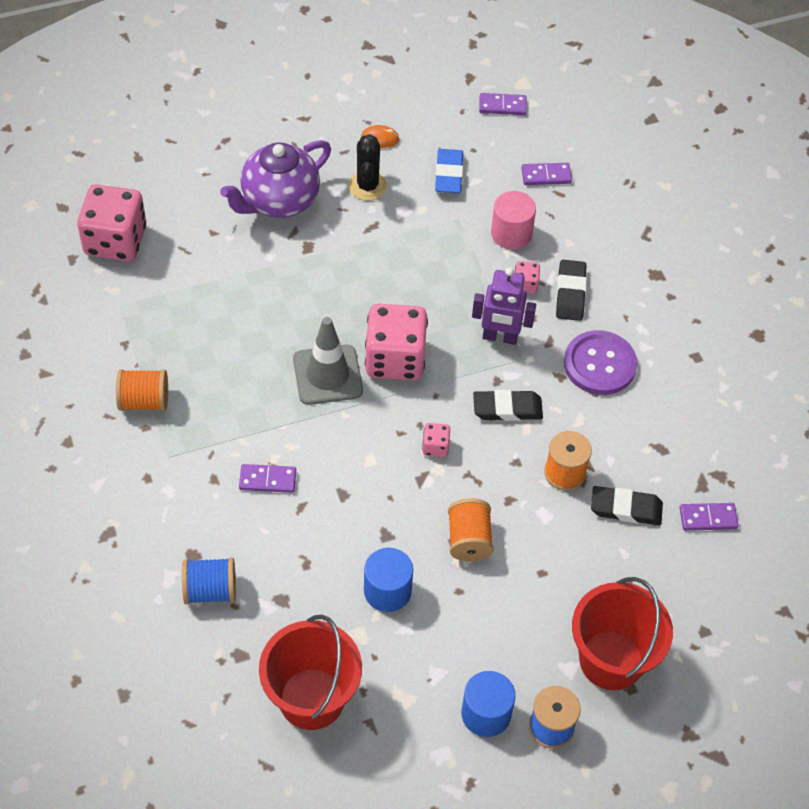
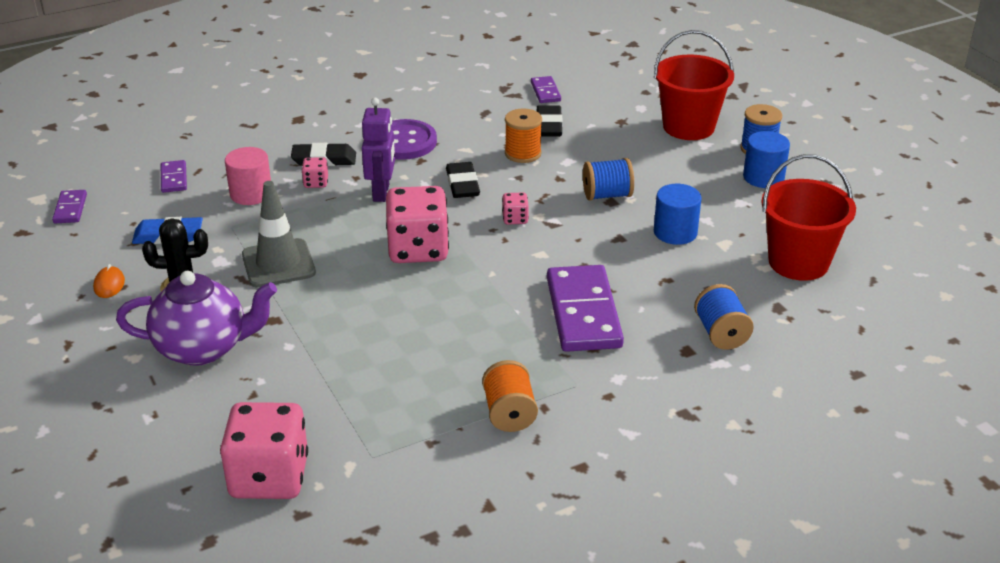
camera: 95 degrees left, 20 degrees down
purple teapot [220,140,331,218] -> purple teapot turned 45 degrees counterclockwise [116,271,277,366]
purple domino [239,464,296,493] -> purple domino [547,265,624,352], size x2.11
grey traffic cone [293,317,363,405] -> grey traffic cone moved to [242,181,316,288]
orange spool [448,498,494,561] -> blue spool [583,158,634,201]

